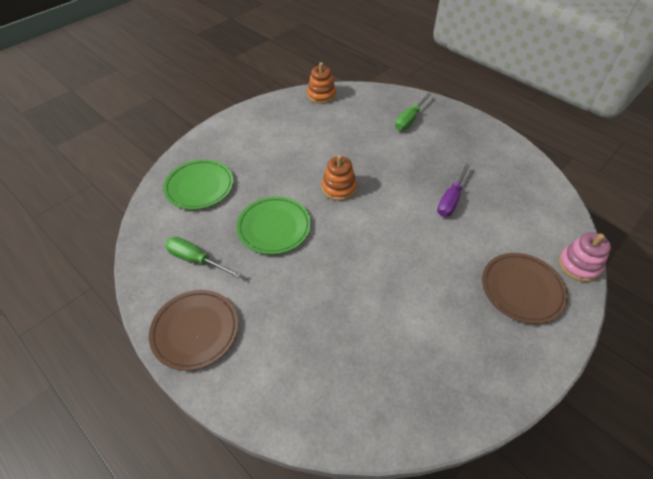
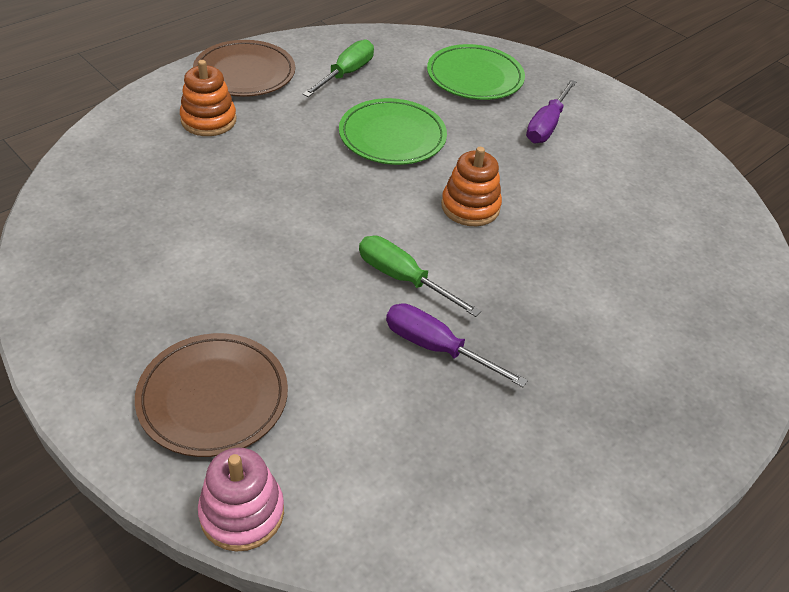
camera: 90 degrees right, 5 degrees down
orange stacking toy [307,62,336,104] -> orange stacking toy moved to [180,60,237,136]
green screwdriver [395,92,432,131] -> green screwdriver moved to [359,236,481,317]
none -> purple screwdriver [526,80,576,143]

